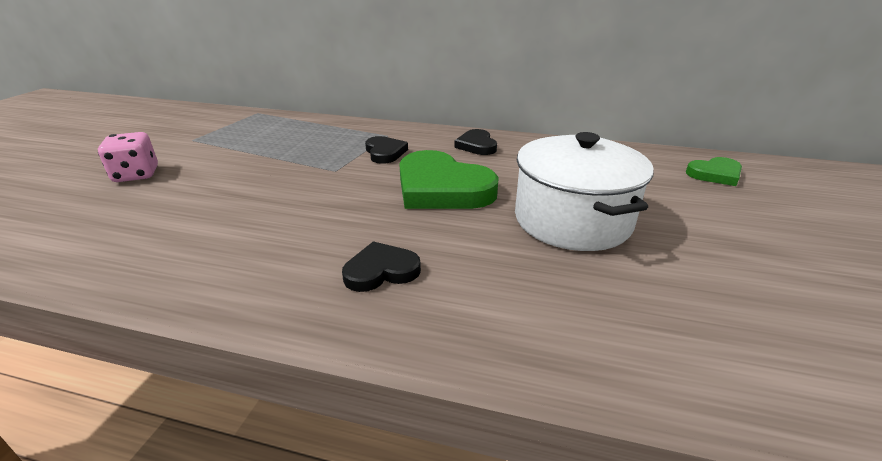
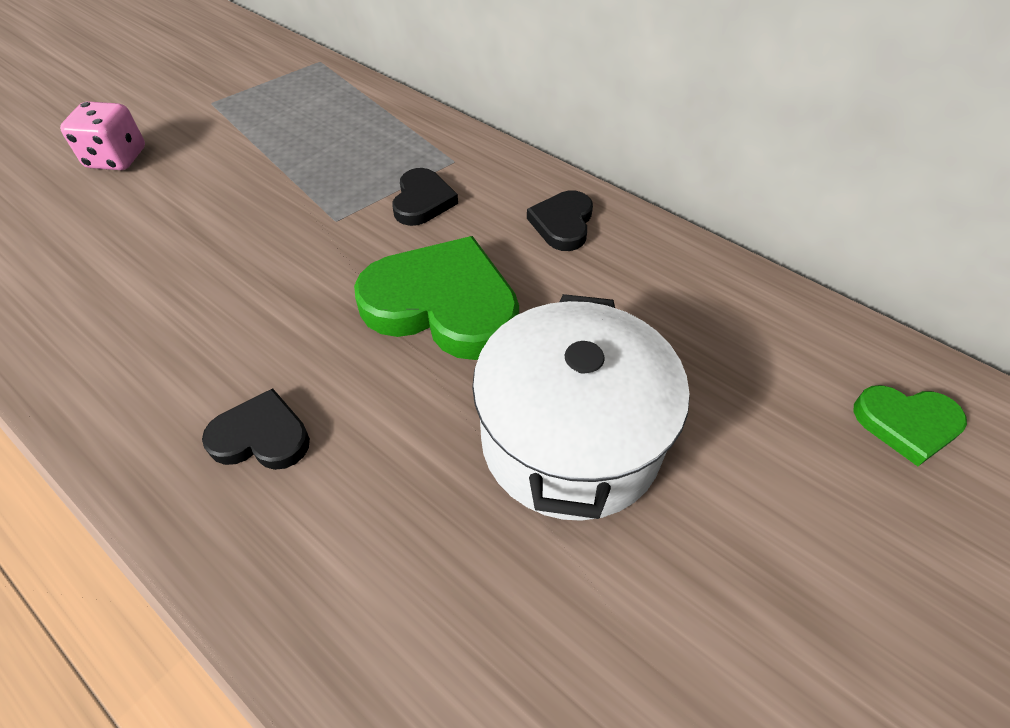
camera: 25 degrees right, 20 degrees up
green heart [399,150,499,209] -> green heart turned 135 degrees clockwise [354,236,519,360]

